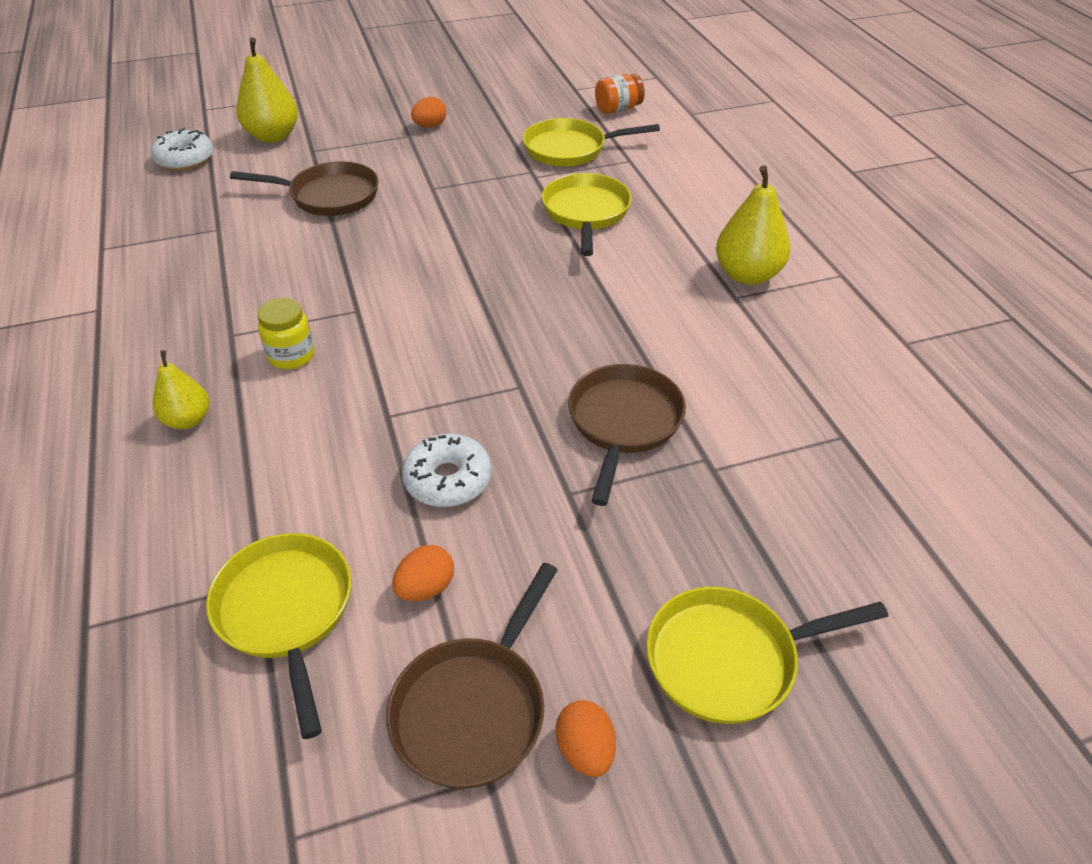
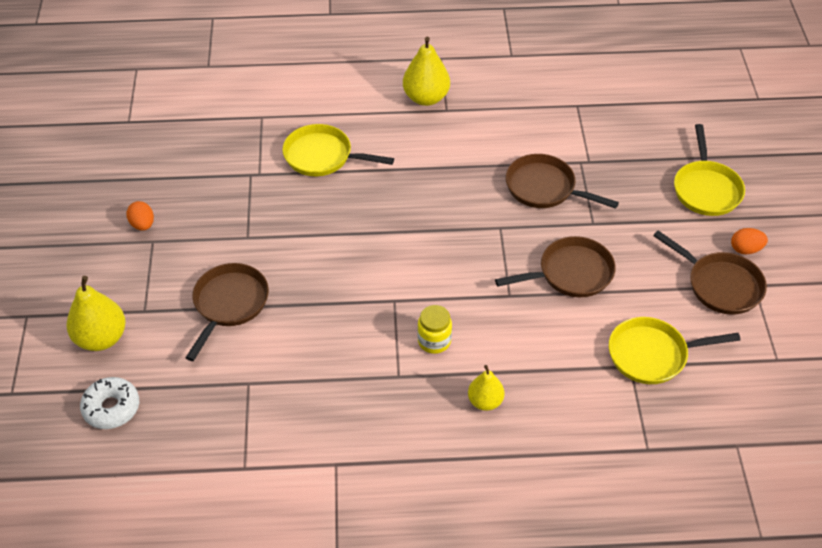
camera: 75 degrees left, 5 degrees up
orange egg [392,545,454,601] -> none
white donut [402,434,492,507] -> brown pan [495,236,616,297]
yellow pan [523,118,660,167] -> none
orange jar [595,74,645,114] -> none

